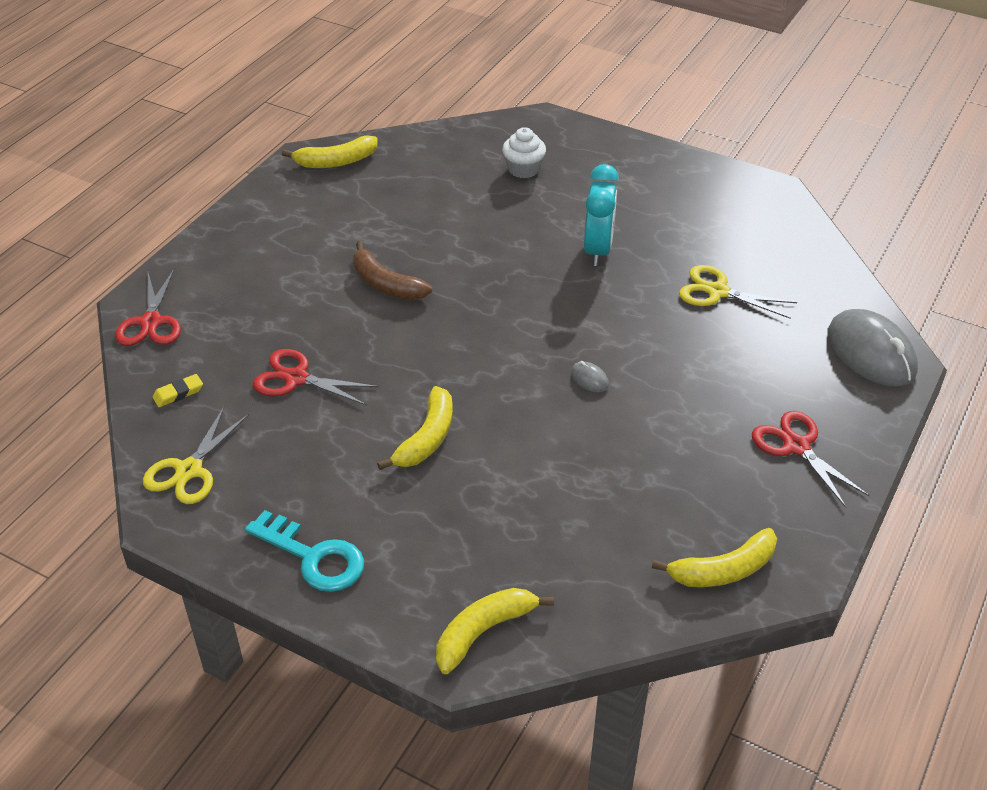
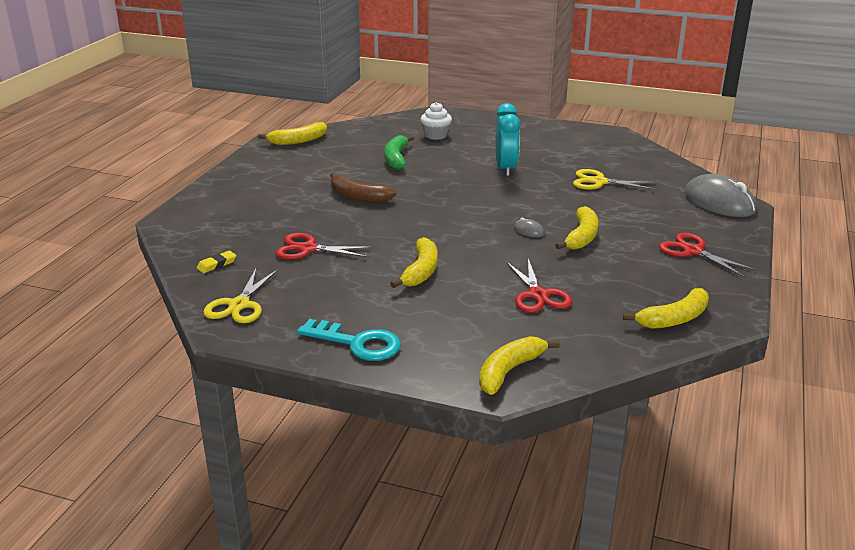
camera: 10 degrees left, 15 degrees down
red scissors [115,269,181,346] -> red scissors moved to [506,259,572,313]
none -> green banana [384,135,414,169]
none -> yellow banana [555,206,598,249]

